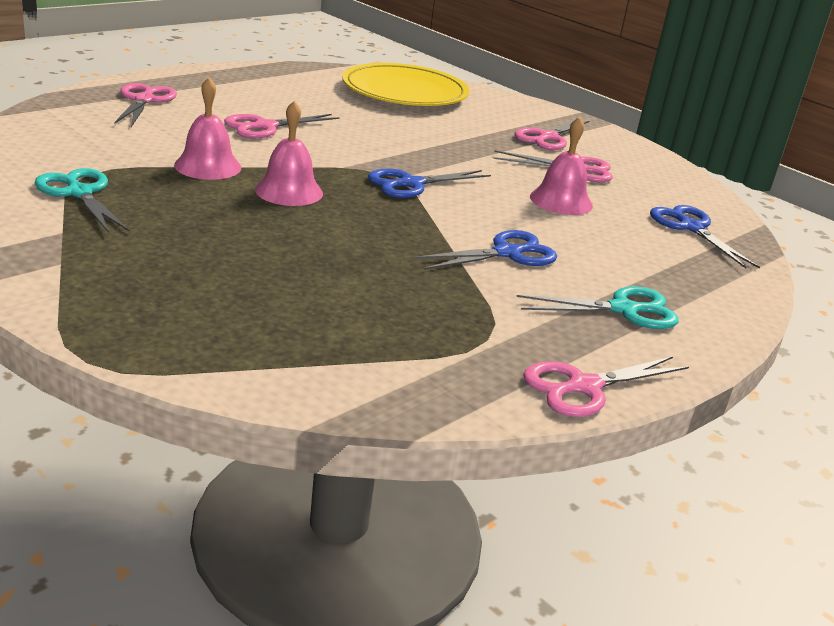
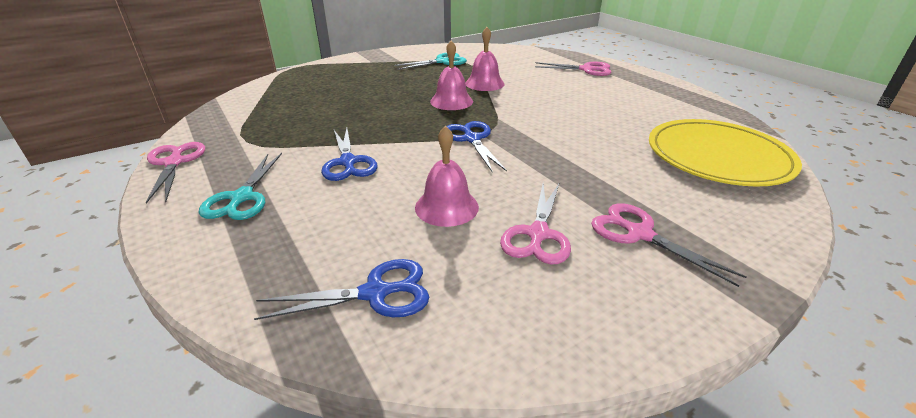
camera: 105 degrees right, 5 degrees up
pink scissors [224,114,340,138] -> none

